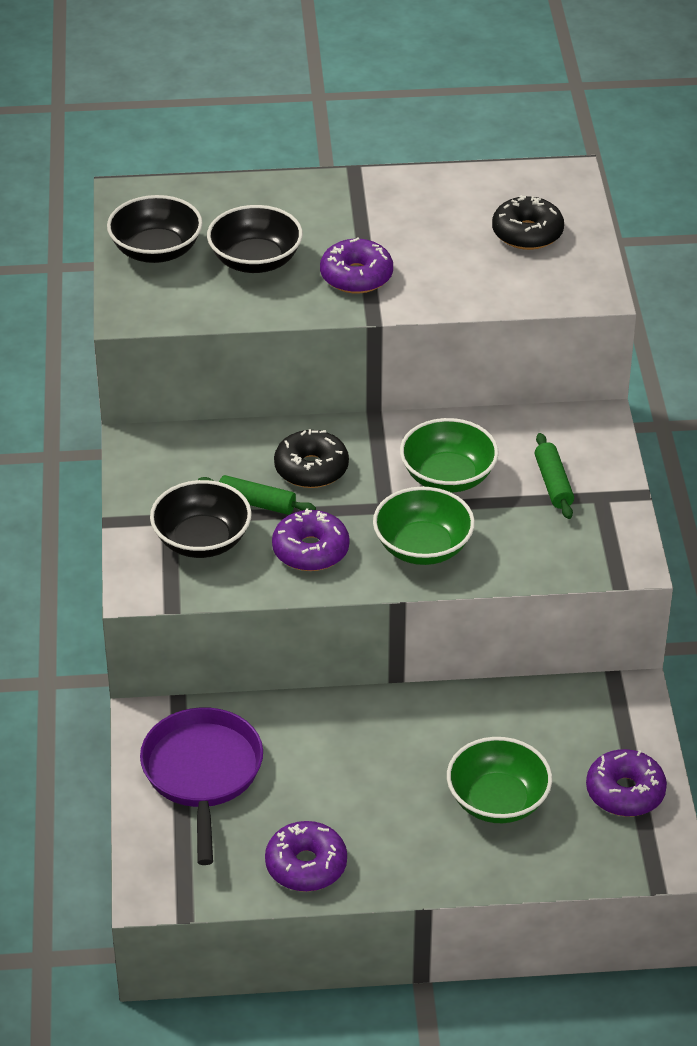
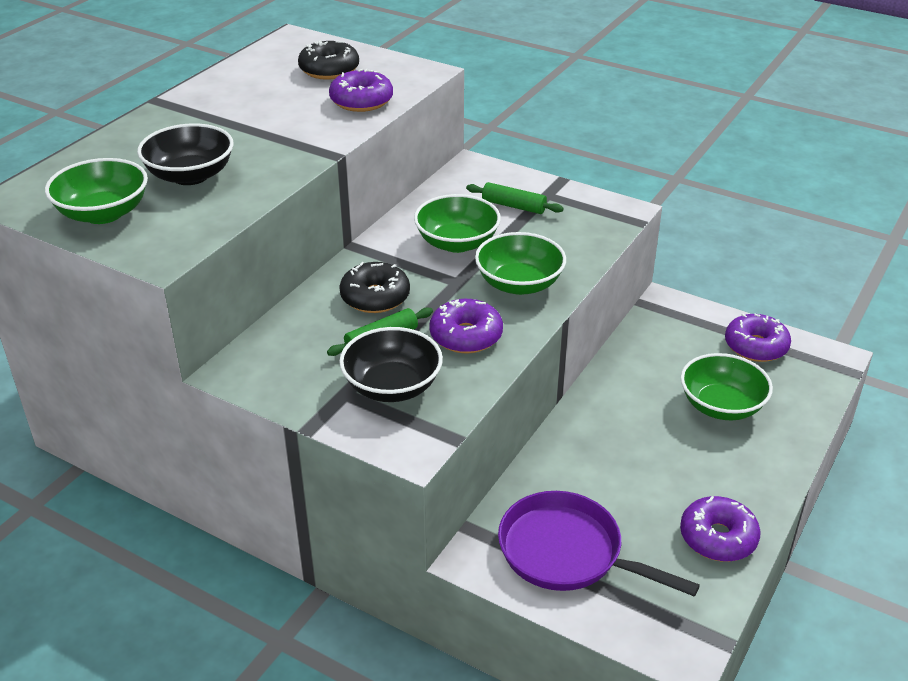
camera: 55 degrees left, 5 degrees down
black bowl [107,195,203,263] -> green bowl [45,158,148,224]
purple donut [320,238,393,294] -> purple donut moved to [329,69,393,112]

